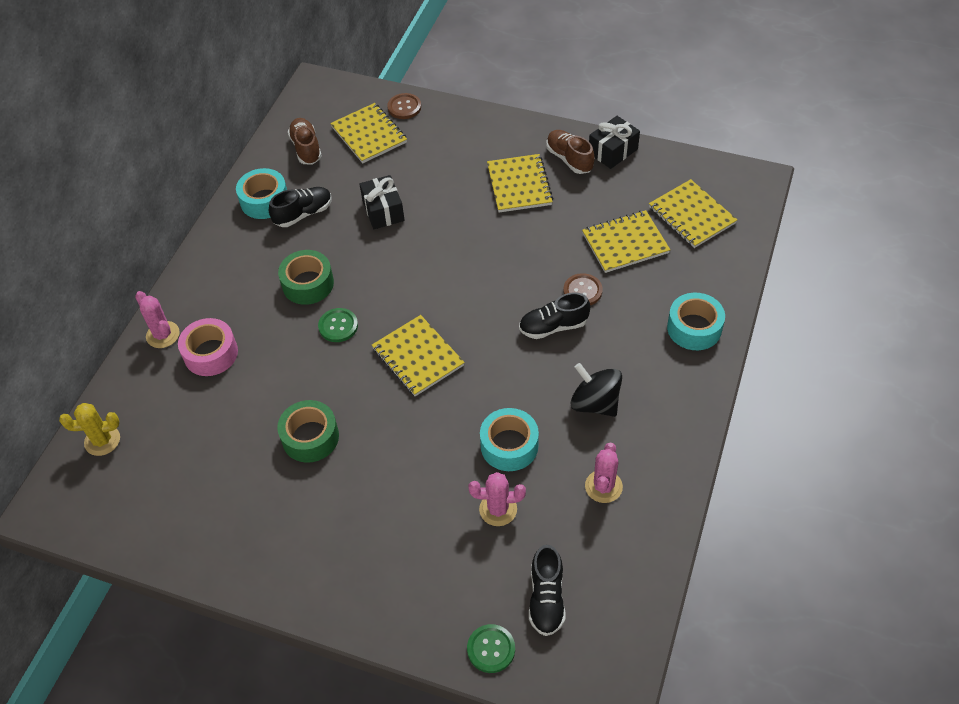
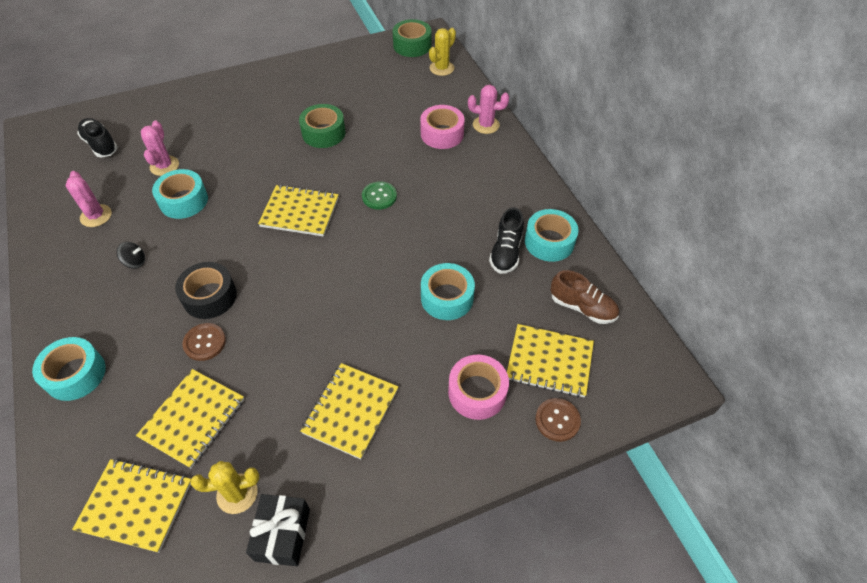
camera: 135 degrees right, 0 degrees up
green tape [278,250,334,305] -> green tape moved to [393,19,431,57]
black gift [360,175,405,229] -> turquoise tape [421,263,475,320]
green button [467,624,515,673] -> none
pink cactus [469,472,526,526] -> pink cactus turned 45 degrees counterclockwise [141,121,179,176]
yellow notebook [487,154,553,212] -> yellow notebook turned 75 degrees clockwise [300,363,398,459]
black shoe [519,293,590,339] -> black tape [175,262,237,319]
brown shoe [546,130,595,174] -> none
black spinning top [571,363,622,417] -> black spinning top [117,242,145,268], size x0.53
none -> yellow cactus [191,461,259,514]
none -> pink tape [448,355,509,420]

